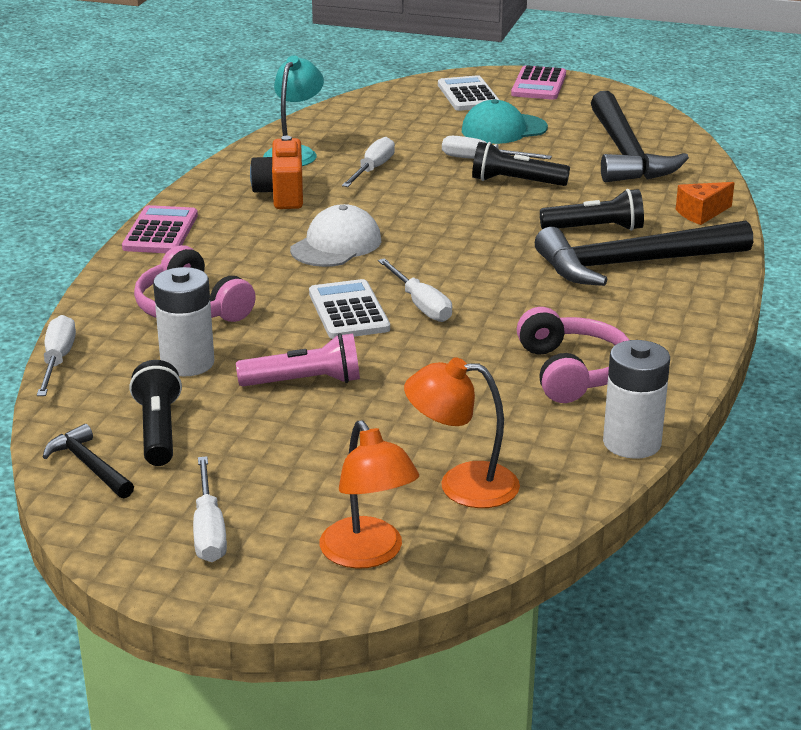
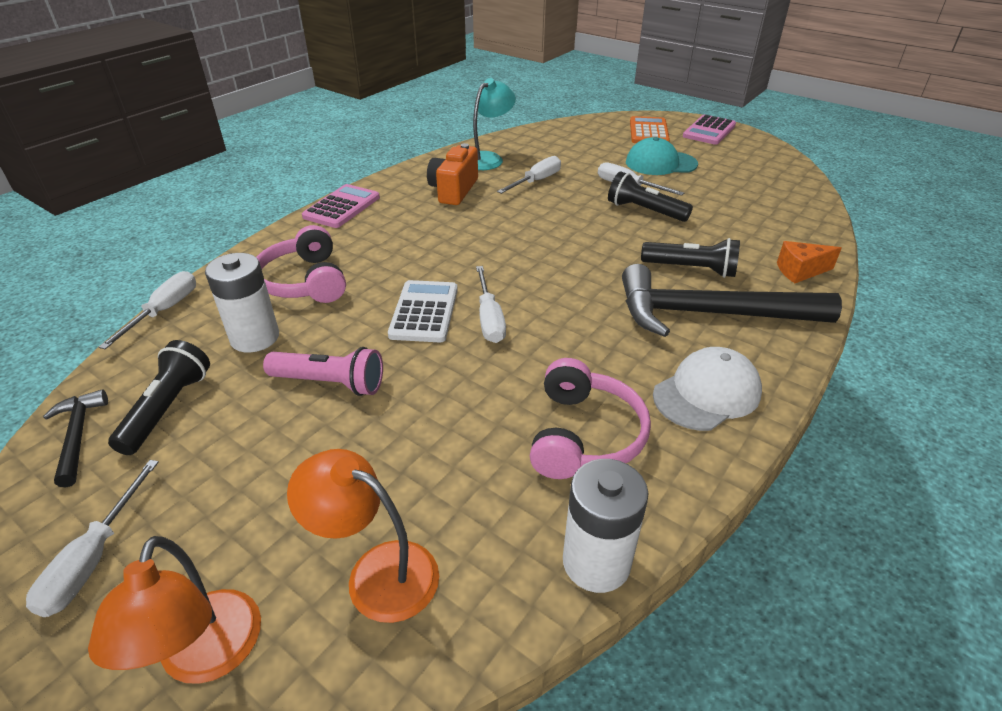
camera: 20 degrees right, 10 degrees up
white cap [290,204,381,267] -> white cap moved to [653,347,762,431]
white calculator [438,75,499,111] -> orange calculator [630,116,670,143]
black hammer [591,91,689,182] -> none

